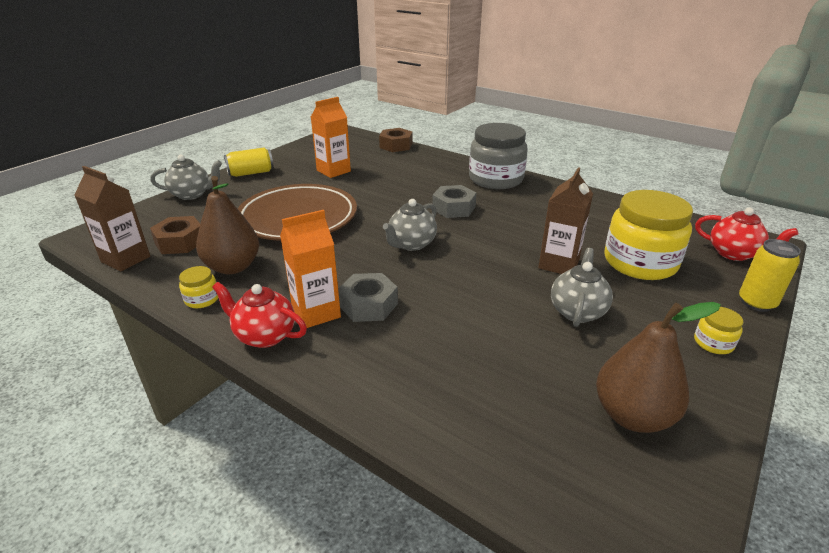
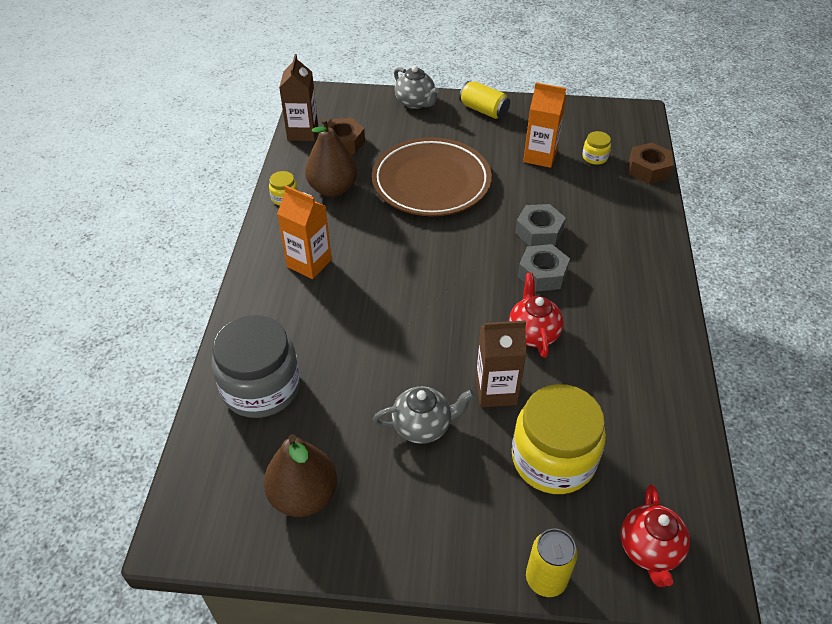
camera: 60 degrees right, 15 degrees up
red teapot [212,282,307,348] -> red teapot moved to [509,273,564,358]
grey nut [338,273,398,322] -> grey nut moved to [515,204,566,246]
grey teapot [383,199,437,251] -> none
grey jar [469,123,528,189] -> grey jar moved to [212,315,300,418]
yellow jar [694,307,743,354] -> yellow jar moved to [582,131,611,165]

